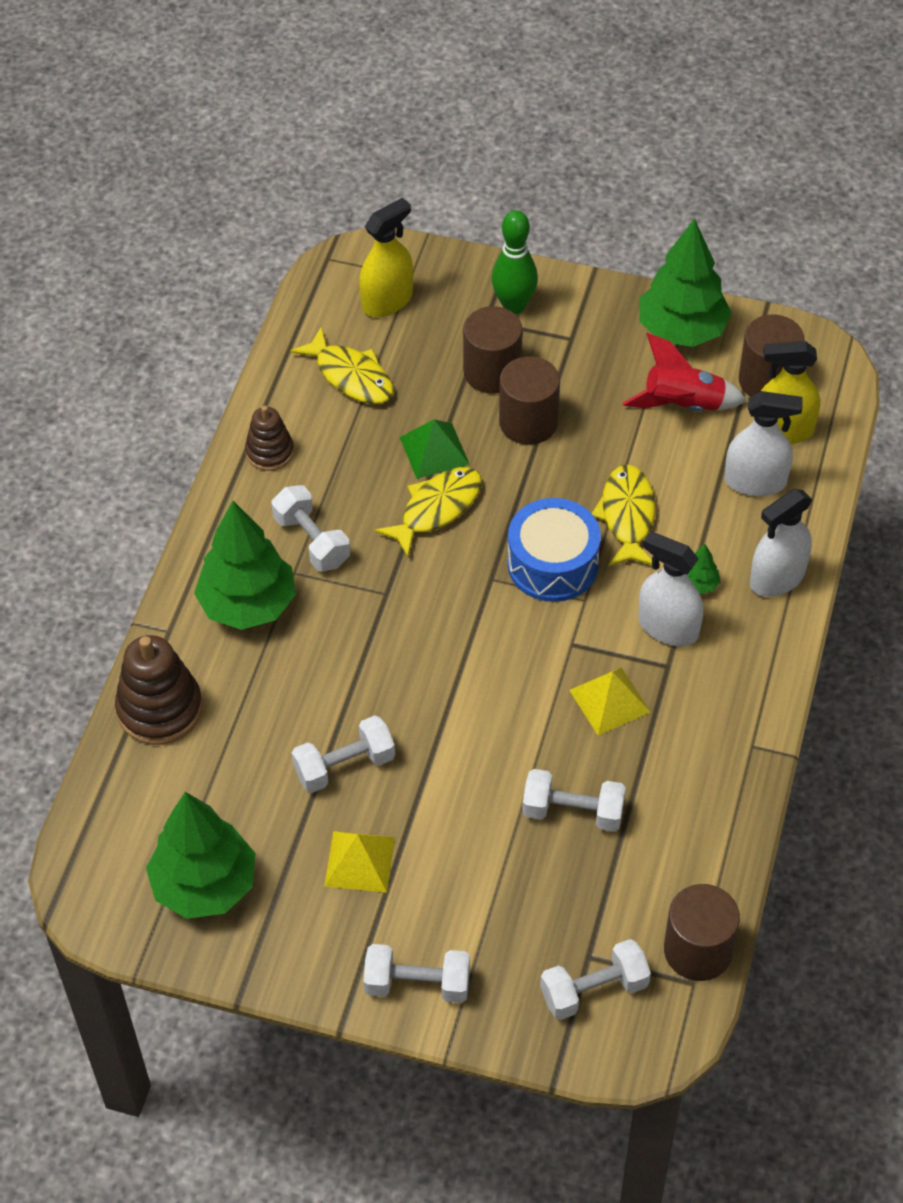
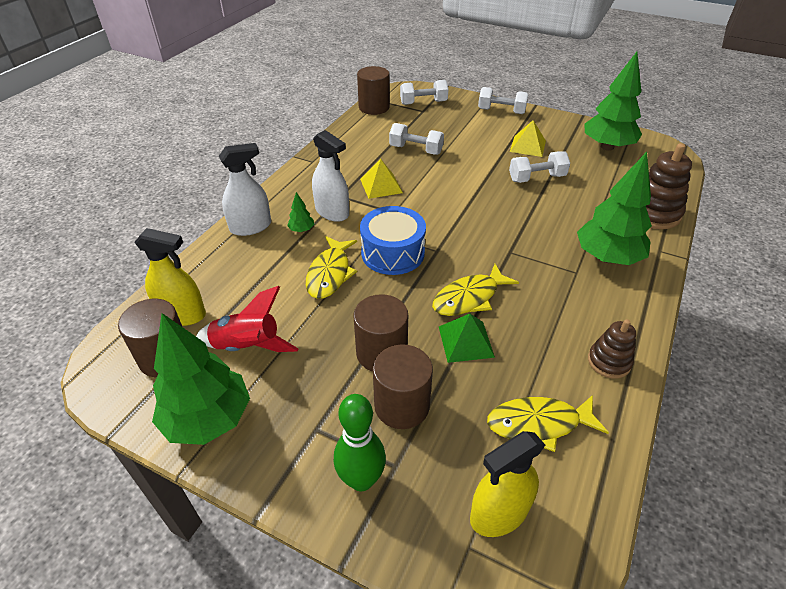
camera: 170 degrees left, 10 degrees down
white dumbbell [271,485,350,571] -> none
yellow fish [290,326,393,404] -> yellow fish turned 60 degrees counterclockwise [487,395,609,452]
white spray bottle [725,391,803,496] -> none

